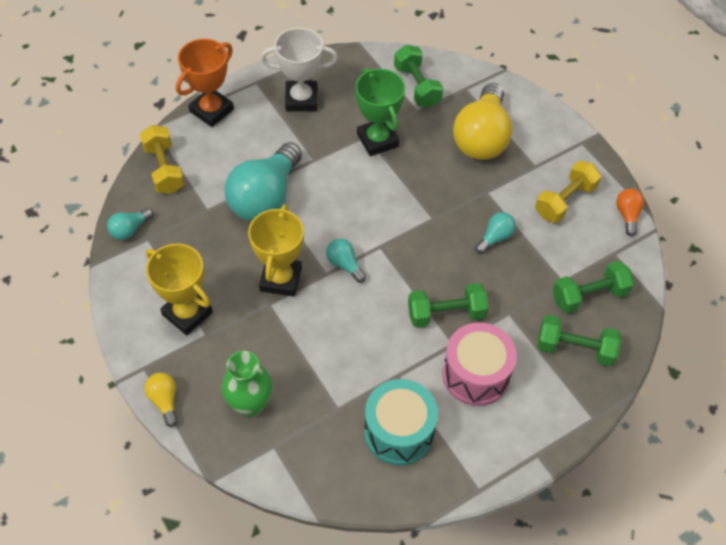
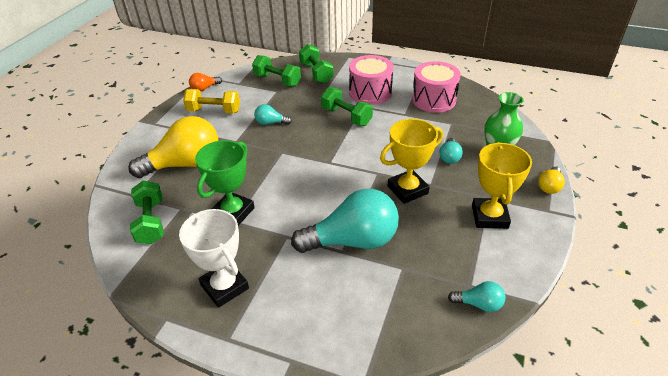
camera: 125 degrees left, 15 degrees down
yellow dumbbell [140,125,185,194] -> none
orange trophy [176,39,234,127] -> none
turquoise light bulb [326,239,366,283] -> turquoise light bulb moved to [439,138,463,164]
turquoise drum [364,379,438,465] -> pink drum [412,61,461,113]
green dumbbell [394,45,443,108] -> green dumbbell turned 45 degrees counterclockwise [130,180,164,244]

